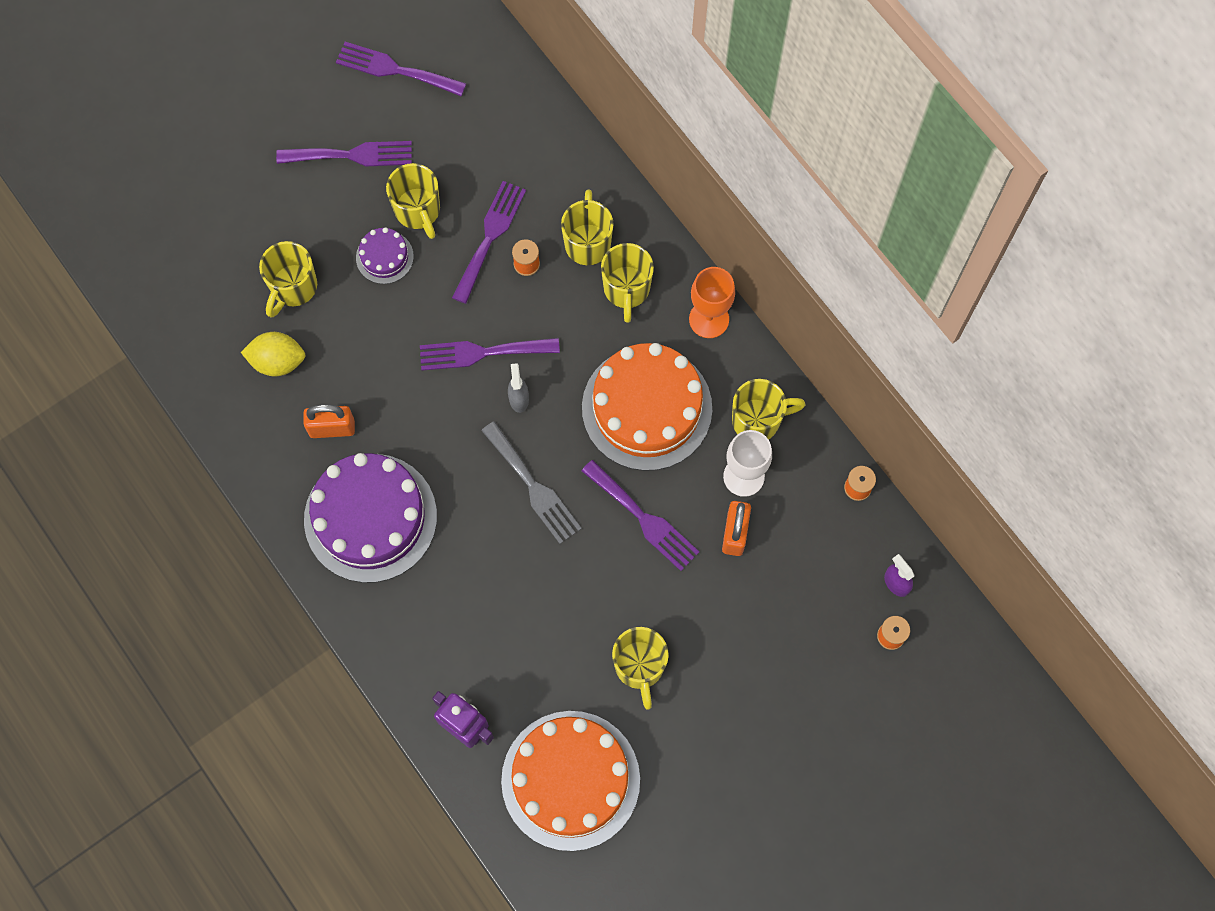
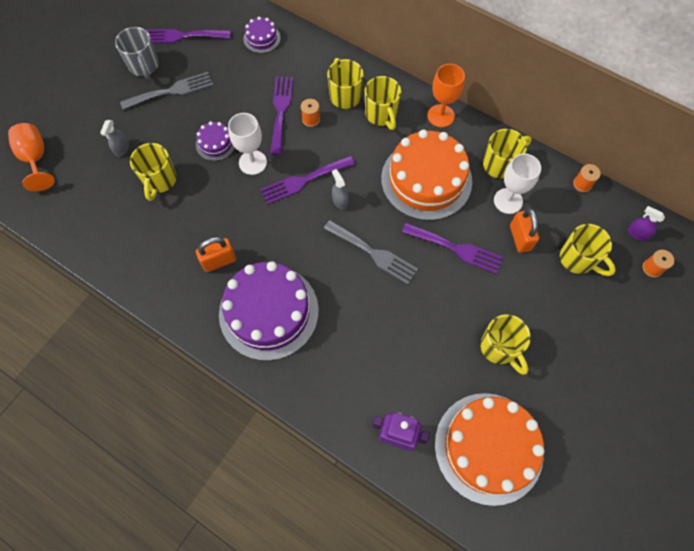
camera: 20 degrees left, 5 degrees down
yellow lemon [241,332,306,376] -> none
purple fork [276,141,412,166] -> grey fork [120,72,213,110]
yellow mug [386,163,440,239] -> yellow mug moved to [560,224,616,276]
none -> orange goblet [8,123,55,191]
none -> grey spray bottle [100,120,129,157]
none -> grey mug [115,27,159,79]
none -> white goblet [228,113,267,175]
none -> purple cake [243,16,280,53]

